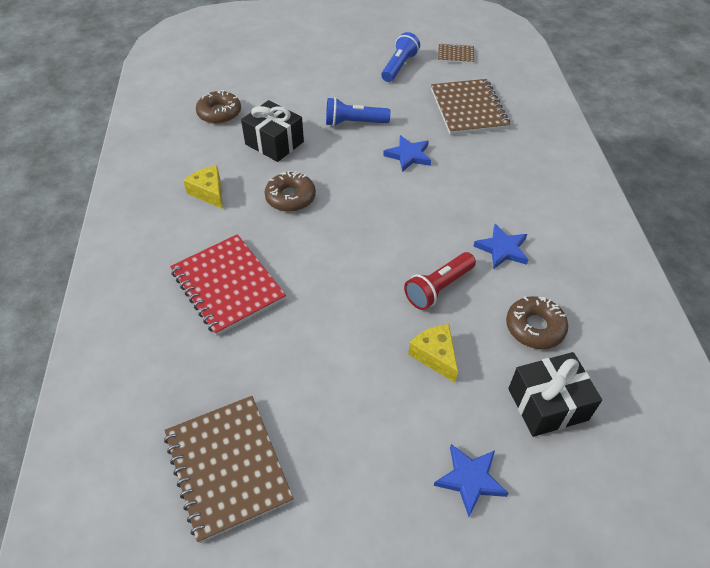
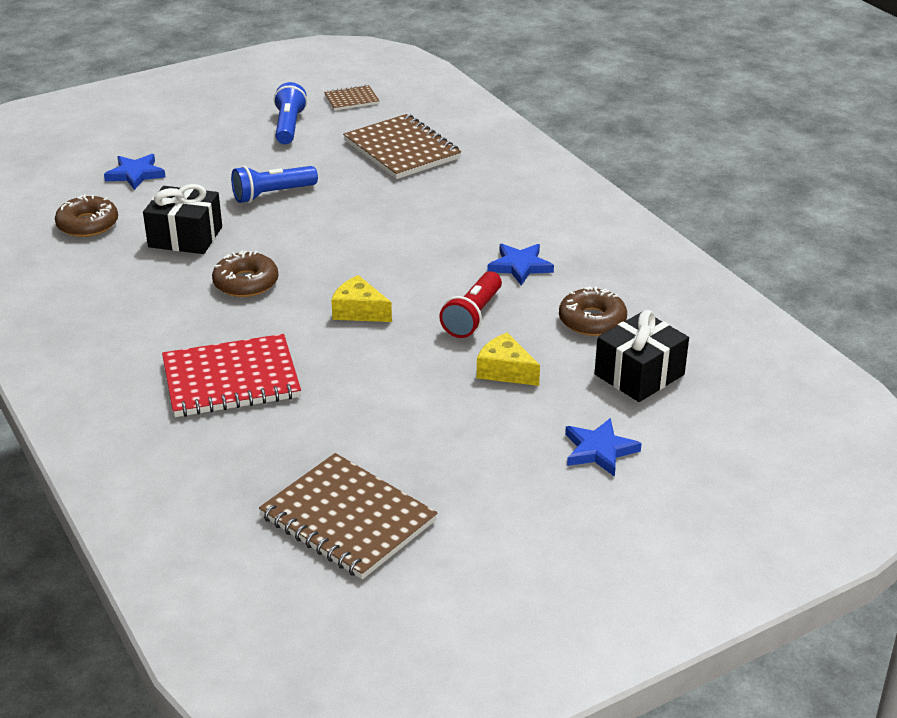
camera: 25 degrees left, 15 degrees down
red notebook [170,234,286,336] -> red notebook turned 45 degrees counterclockwise [162,334,301,417]
yellow cheese [183,165,223,209] -> yellow cheese moved to [331,275,392,322]
blue star [383,135,431,172] -> blue star moved to [104,154,166,190]

